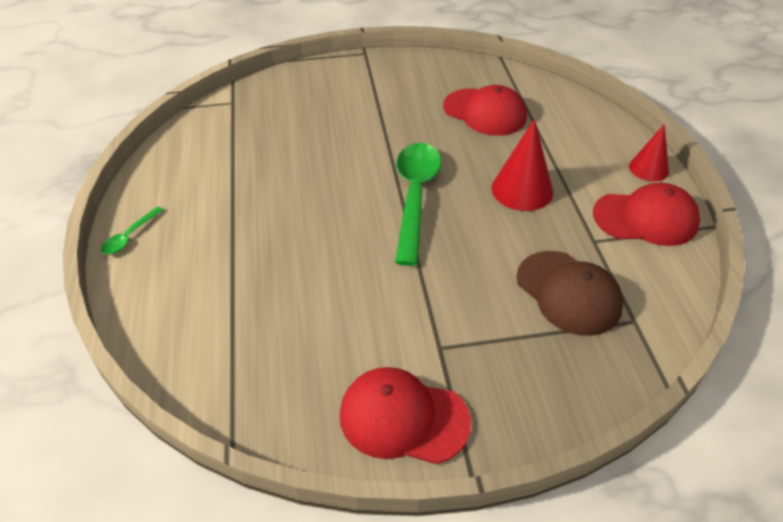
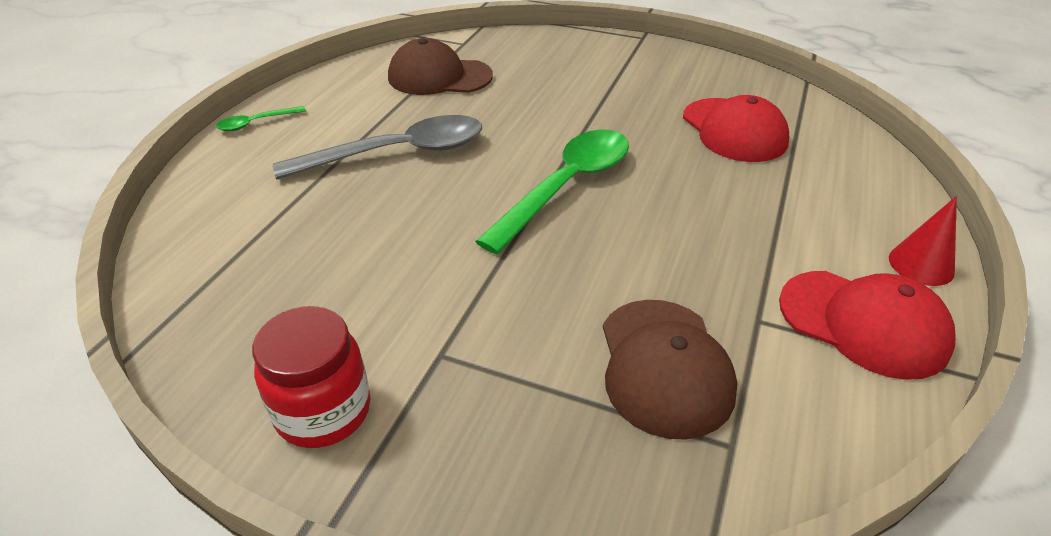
camera: 30 degrees right, 5 degrees down
red cap [340,367,471,464] -> red jar [252,306,370,448]
red cone [492,119,553,211] -> none
none -> grey spoon [273,115,482,179]
none -> brown cap [388,38,493,95]

